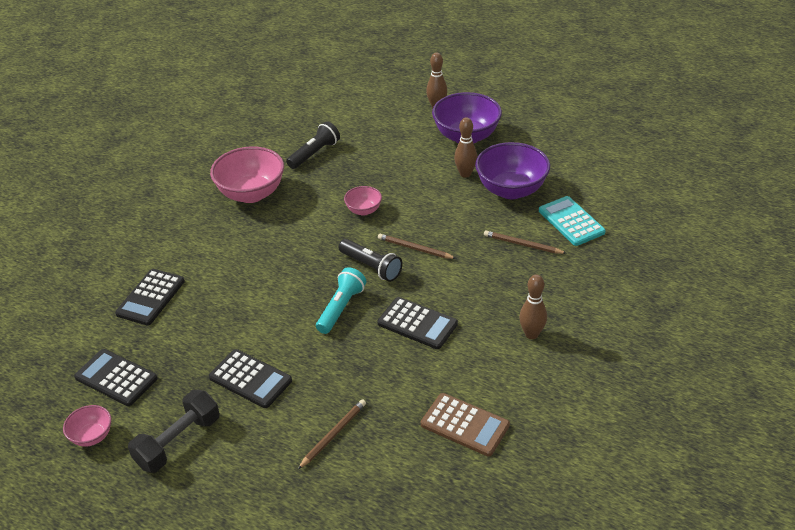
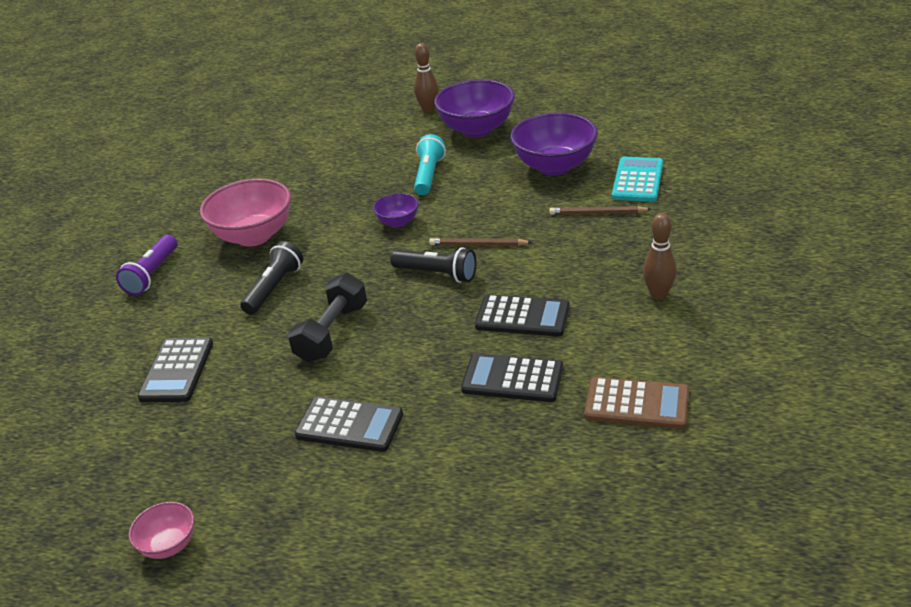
camera: 15 degrees left, 5 degrees down
black calculator [74,349,158,406] -> black calculator moved to [461,353,563,402]
black dumbbell [128,390,220,473] -> black dumbbell moved to [288,273,367,363]
black flashlight [286,121,340,169] -> black flashlight moved to [240,241,303,315]
brown pencil [298,399,366,469] -> none
turquoise flashlight [316,267,366,334] -> turquoise flashlight moved to [414,134,446,195]
pink bowl [344,186,382,216] -> purple bowl [373,193,419,228]
brown bowling pin [454,117,477,178] -> none
turquoise calculator [539,196,606,246] -> turquoise calculator turned 60 degrees clockwise [612,157,663,202]
none -> purple flashlight [116,235,177,295]

